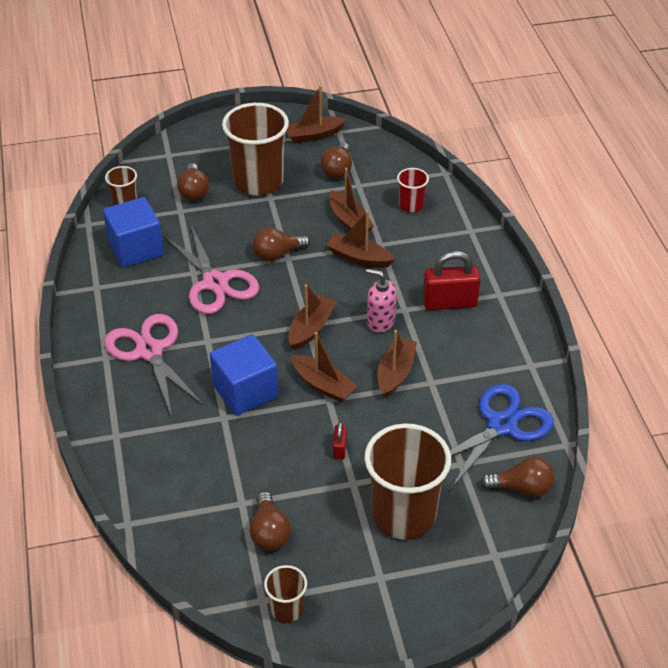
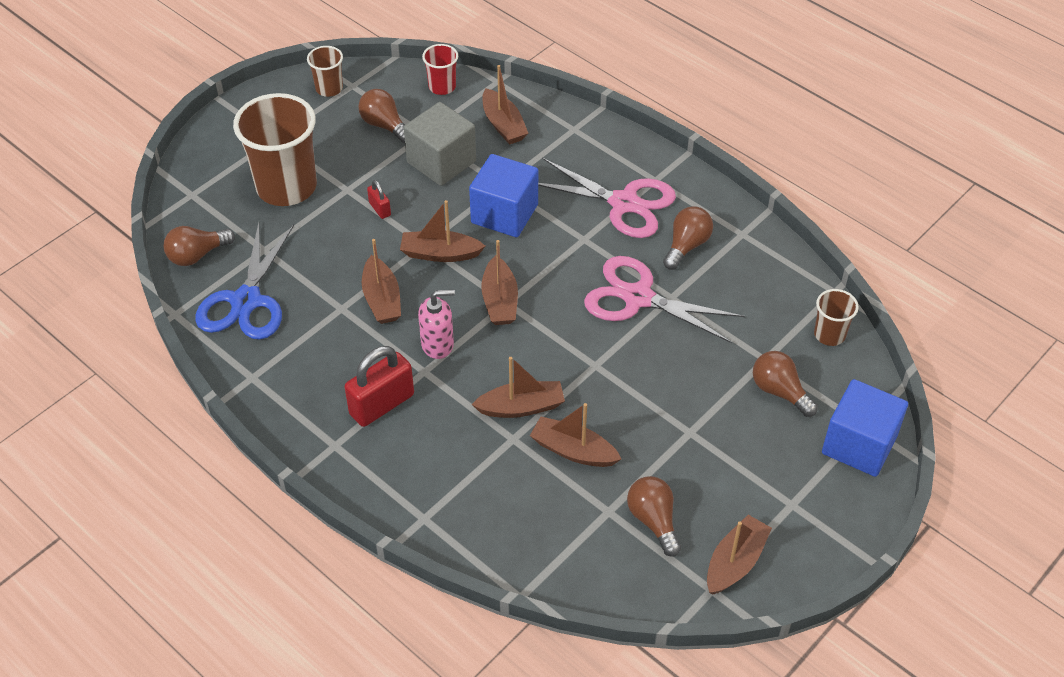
camera: 145 degrees right, 5 degrees up
blue cube [103,197,164,268] -> blue cube moved to [822,379,908,477]
brown cup [222,103,289,195] -> none
brown light bulb [253,227,310,261] -> brown light bulb moved to [663,207,713,270]
red cup [397,168,429,213] -> red cup moved to [422,44,458,95]
none -> grey cube [404,102,476,186]
none -> brown boat [482,65,528,145]

